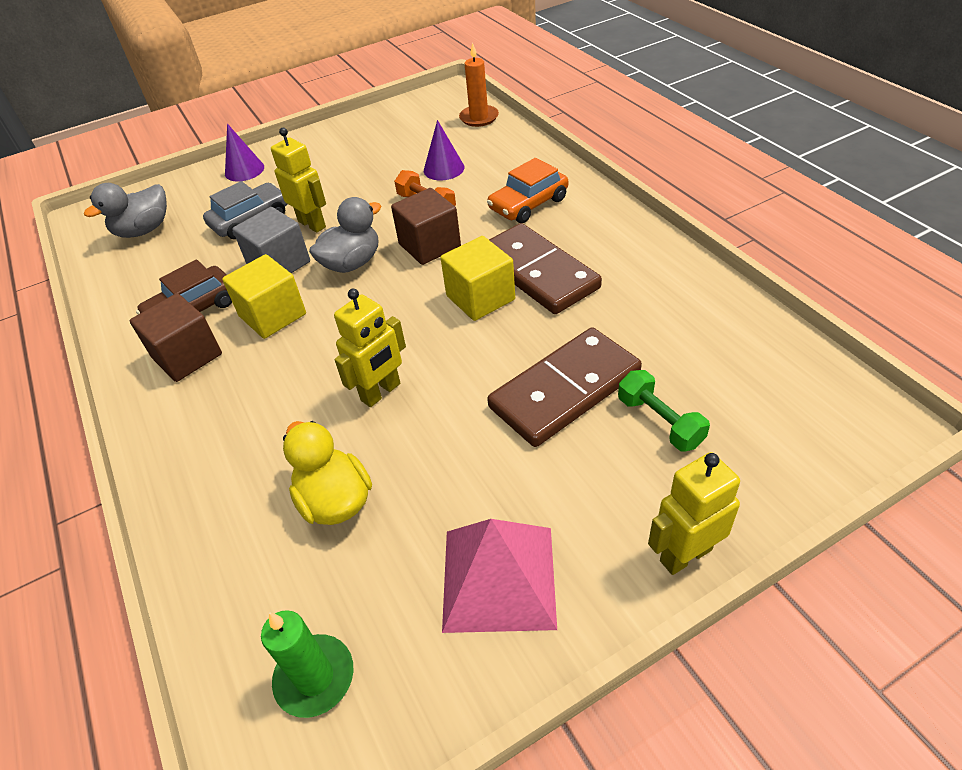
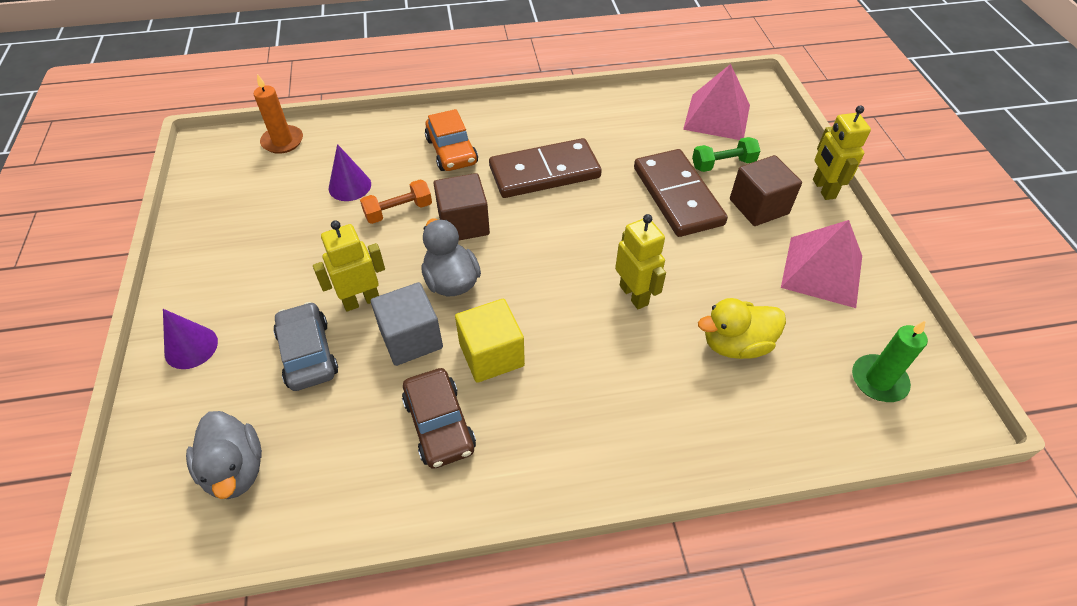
camera: 75 degrees left, 5 degrees up
brown cube [130,293,222,382] -> brown cube moved to [730,155,802,226]
yellow cube [441,236,515,321] -> none
none -> pink pyramid [683,64,750,140]

